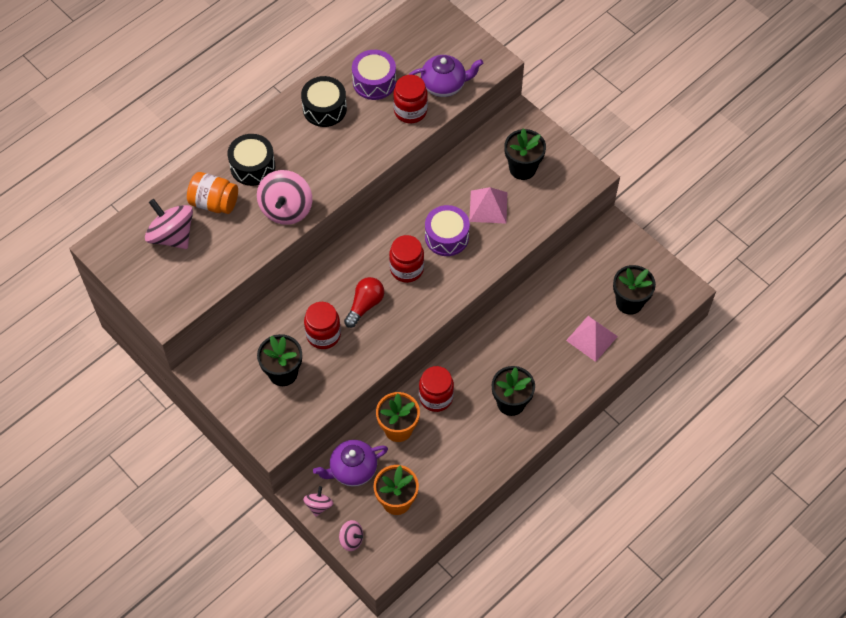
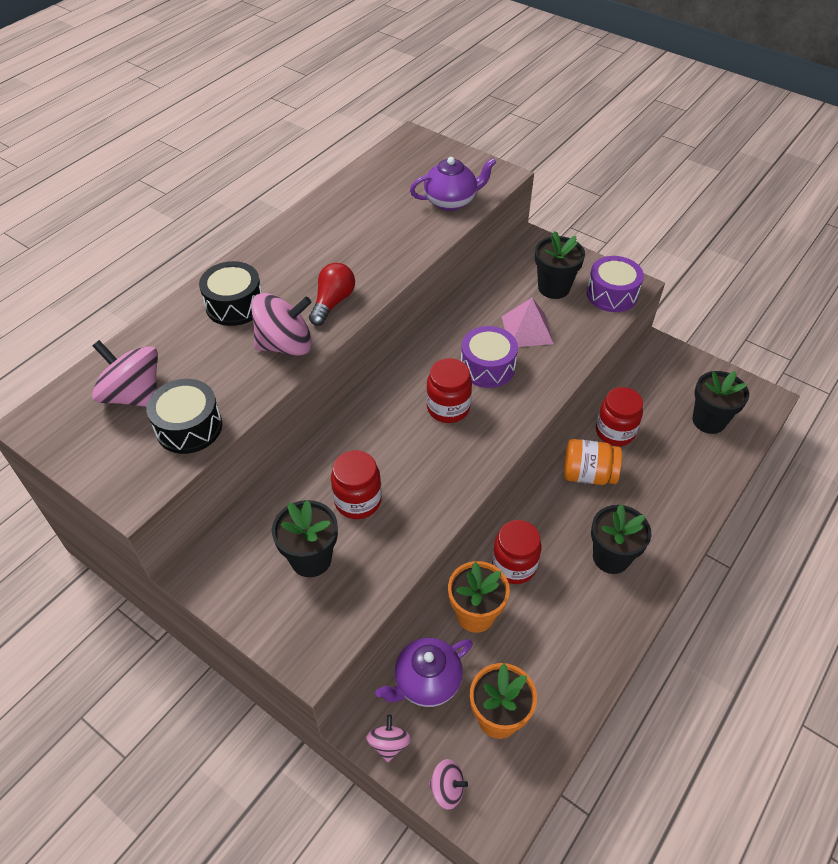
camera: 10 degrees left, 10 degrees down
orange jar [187,172,238,214] -> orange jar moved to [564,439,622,485]
pink spinning top [257,170,312,225] -> pink spinning top turned 105 degrees counterclockwise [251,293,312,356]
black drum [301,76,347,127] -> black drum moved to [146,379,222,454]
red light bulb [344,277,384,328] -> red light bulb moved to [309,263,355,326]
purple drum [352,50,396,100] -> purple drum moved to [587,256,644,312]
red jar [393,75,428,123] -> red jar moved to [596,387,643,446]
pink pyramid [566,316,618,362] -> none

